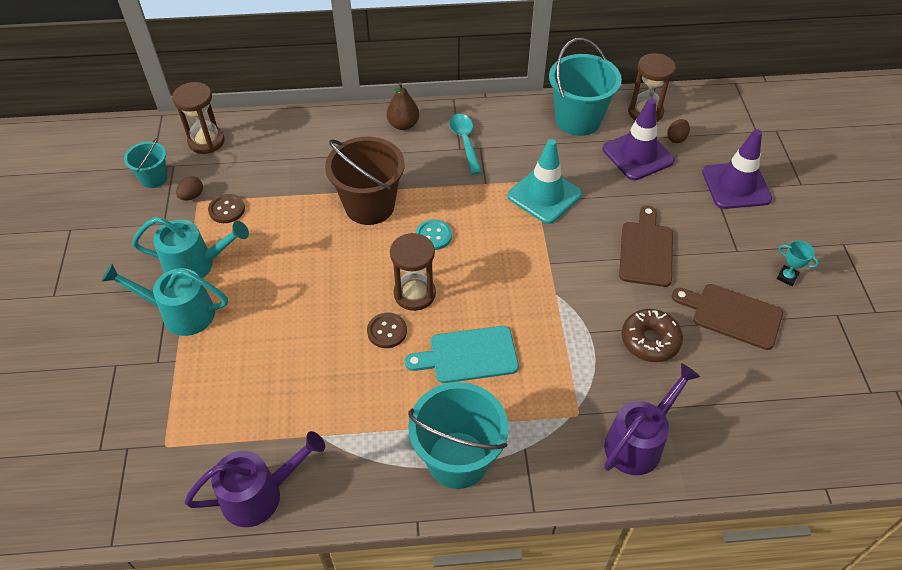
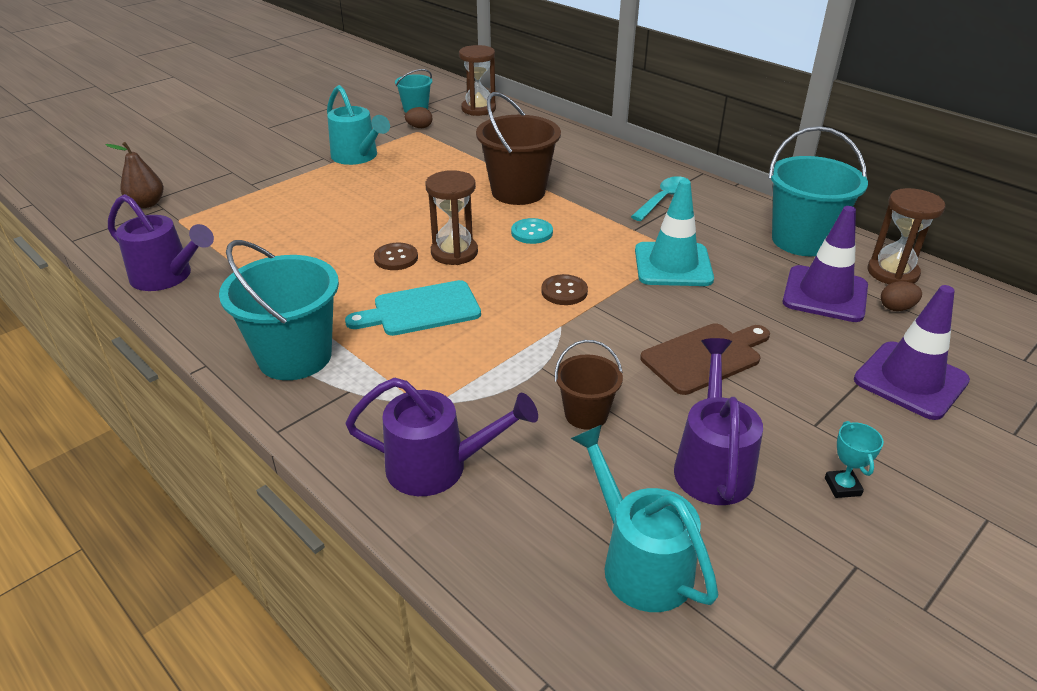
camera: 50 degrees right, 15 degrees down
turquoise watering can [101,264,228,336] -> turquoise watering can moved to [570,425,719,612]
brown button [208,194,245,223] -> brown button moved to [541,274,588,305]
brown pear [386,82,419,130] -> brown pear moved to [105,142,164,208]
turquoise cutting board [405,326,519,383] -> turquoise cutting board turned 60 degrees counterclockwise [345,280,481,336]
brown donut [622,309,683,362] -> brown bucket [555,340,623,430]
brown cutting board [672,284,783,350] -> purple watering can [674,338,763,505]

